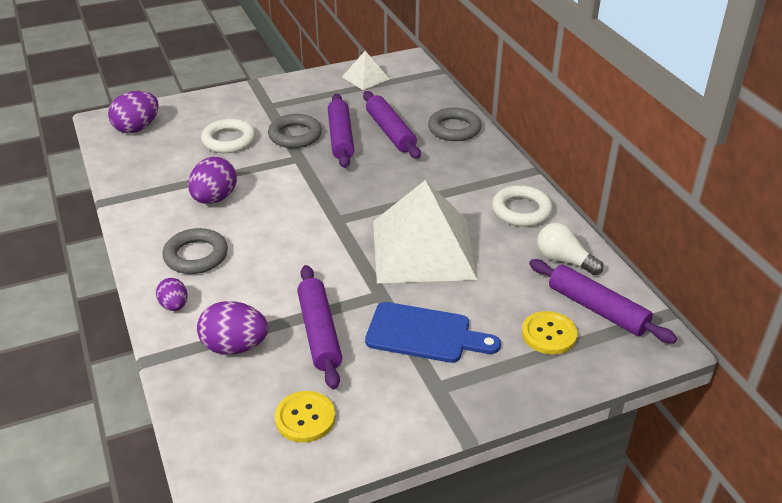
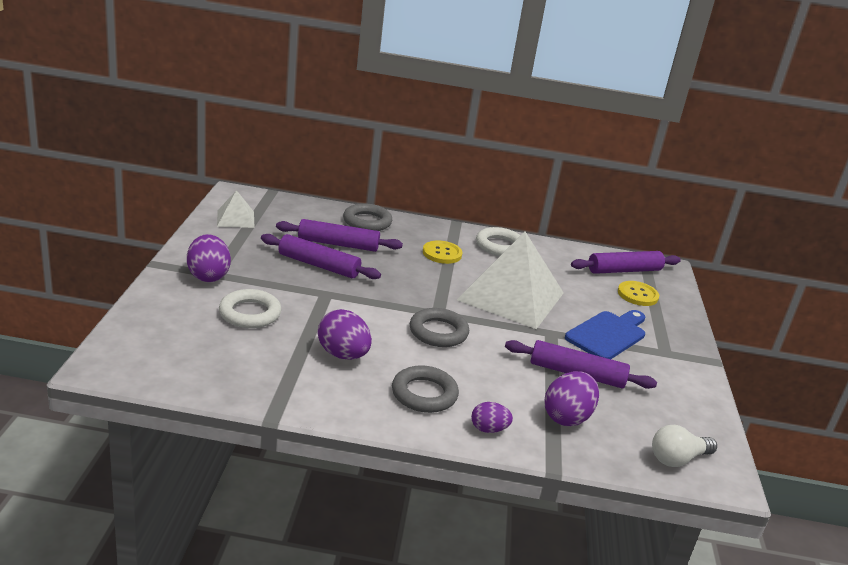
camera: 65 degrees left, 10 degrees down
purple egg [108,91,159,133] -> purple egg moved to [187,234,231,282]
grey ring [268,114,322,148] -> grey ring moved to [410,308,469,347]
yellow button [275,391,335,443] -> yellow button moved to [423,240,463,264]
white light bulb [537,223,603,275] -> white light bulb moved to [652,425,717,467]

